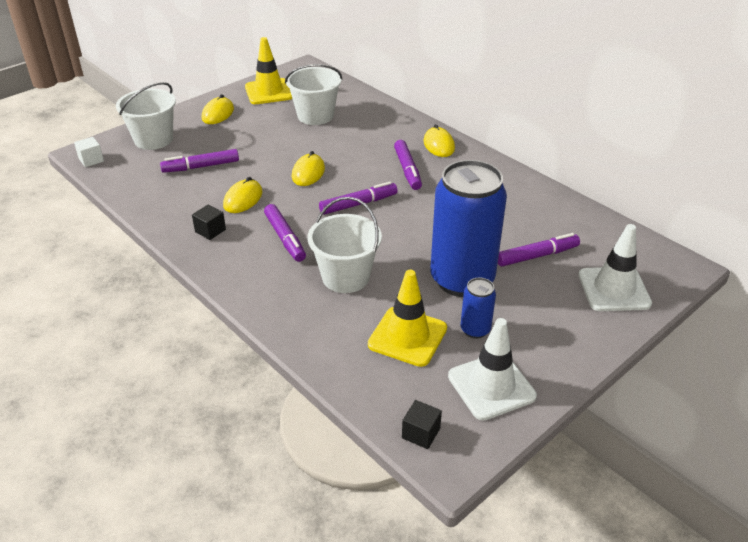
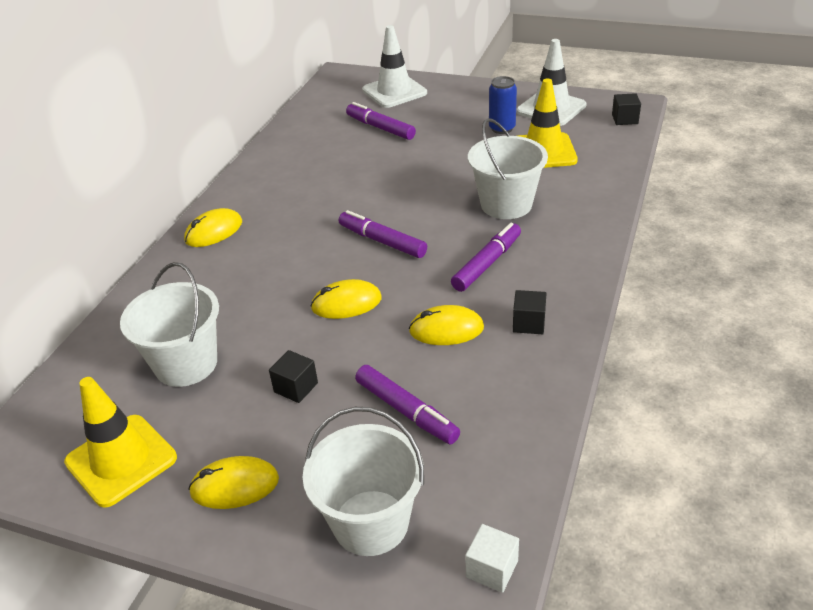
camera: 115 degrees left, 0 degrees up
purple marker [394,140,422,190] -> none
blue can [430,160,507,297] -> none
none -> black cube [269,350,318,403]

